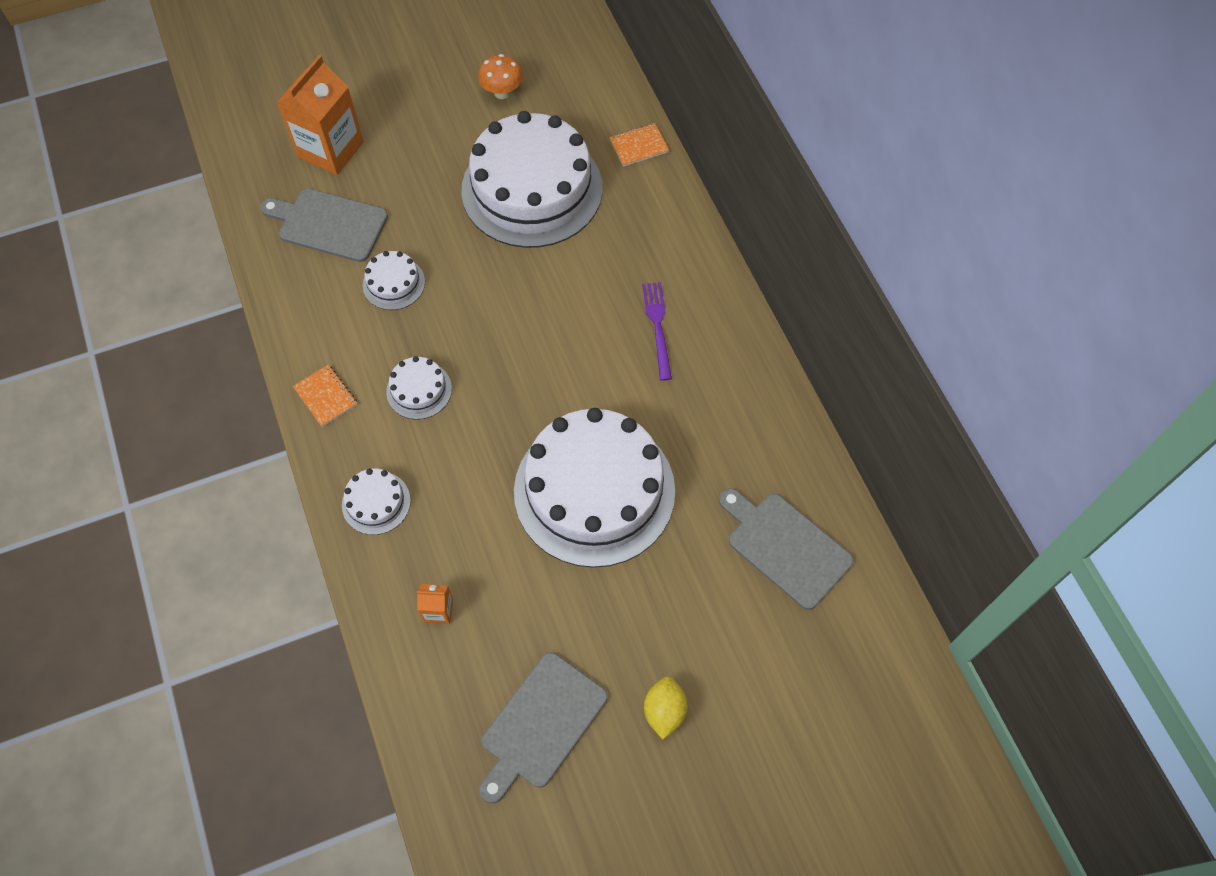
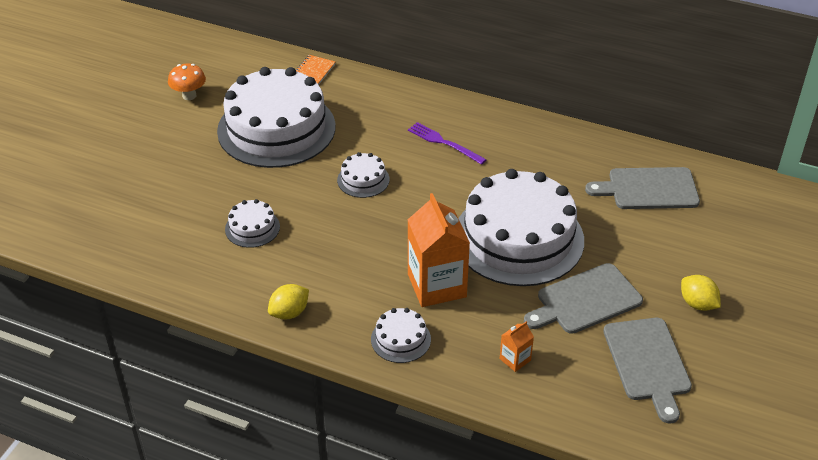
camera: 45 degrees left, 20 degrees down
grey cutting board [260,189,388,262] -> grey cutting board moved to [524,263,643,334]
orange carton [277,55,364,175] -> orange carton moved to [408,193,470,307]
orange notebook [293,364,357,427] -> yellow lemon [268,284,309,319]
white cake [386,356,452,419] -> white cake moved to [337,152,389,198]

